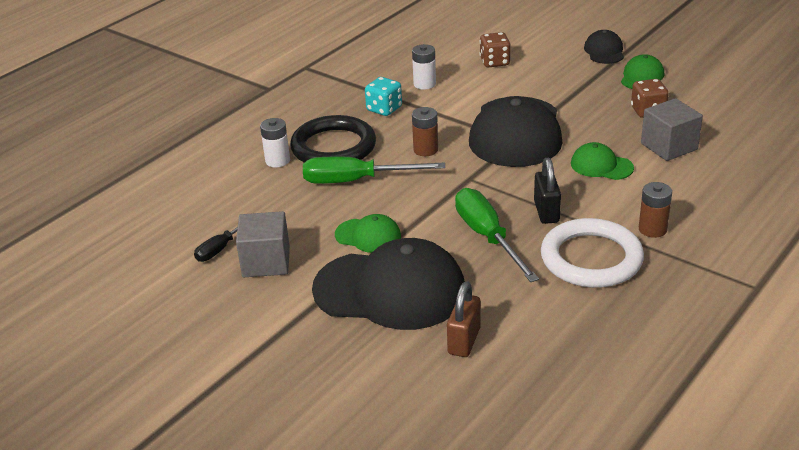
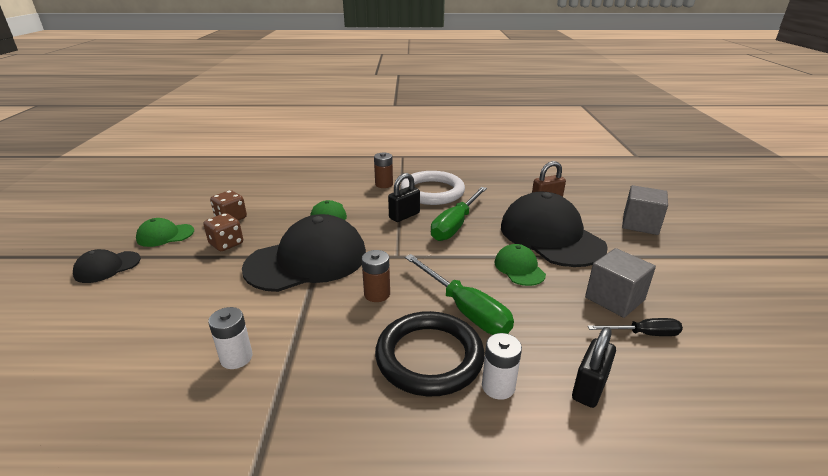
camera: 130 degrees left, 5 degrees down
turquoise dice [365,77,402,116] -> none
brown dice [480,32,511,67] -> brown dice moved to [203,213,243,251]
grey cube [641,98,703,161] -> grey cube moved to [622,185,668,235]
none -> black padlock [572,327,616,408]

